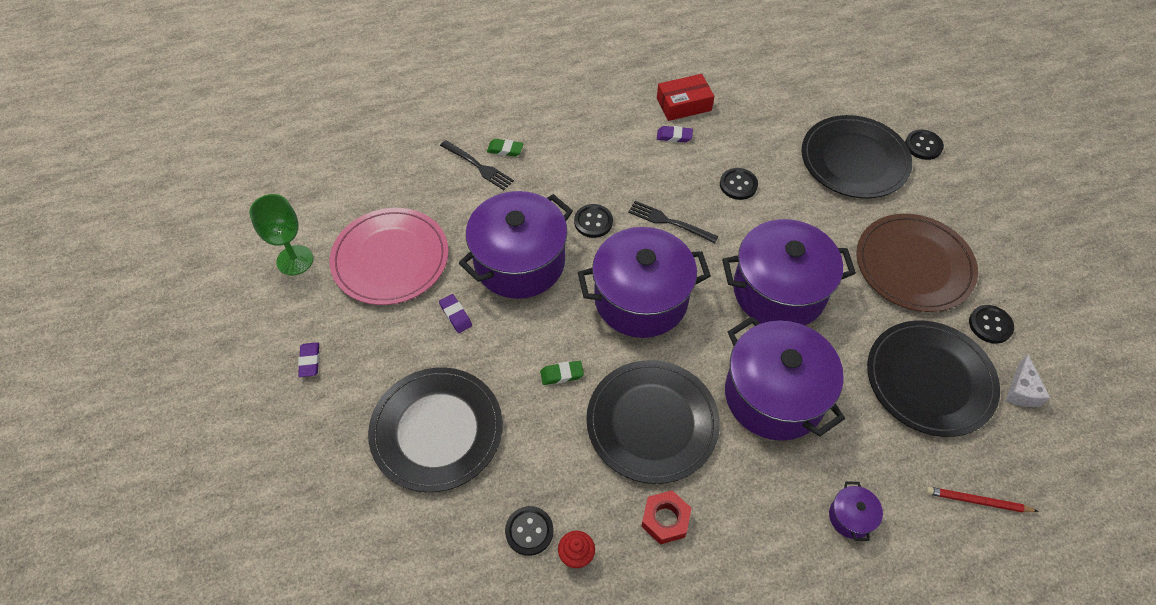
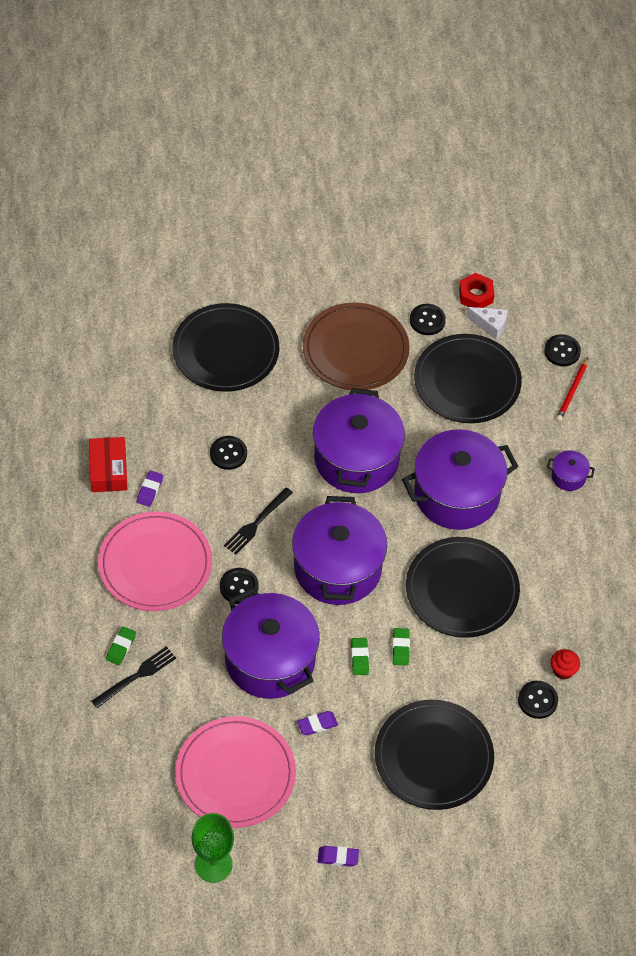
camera: 80 degrees left, 0 degrees up
red nut [641,490,691,545] -> red nut moved to [459,273,494,308]
black button [905,130,944,160] -> black button moved to [544,334,581,366]
none -> pink plate [98,511,212,611]
none -> green eraser [351,638,369,675]

